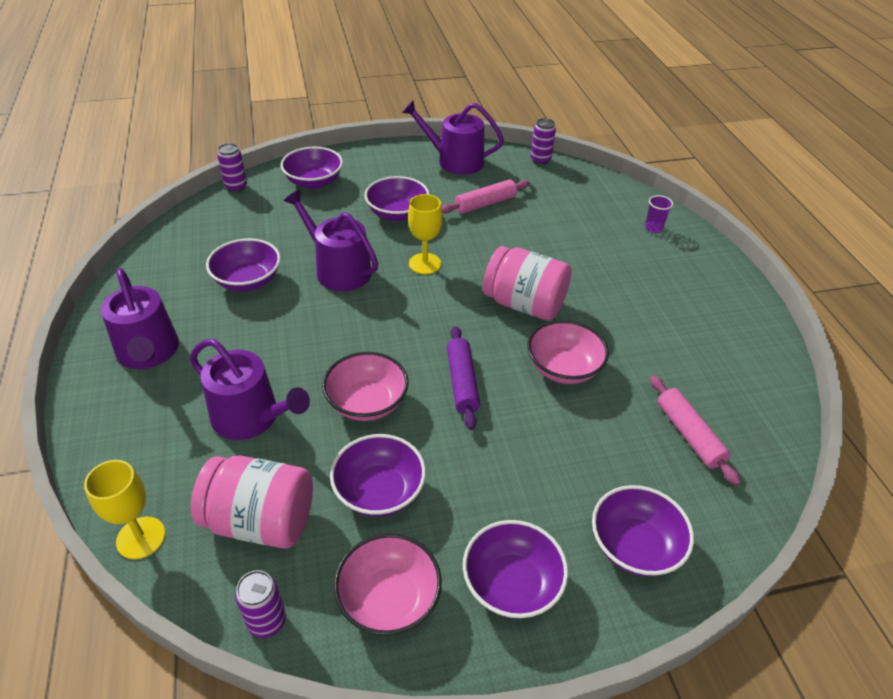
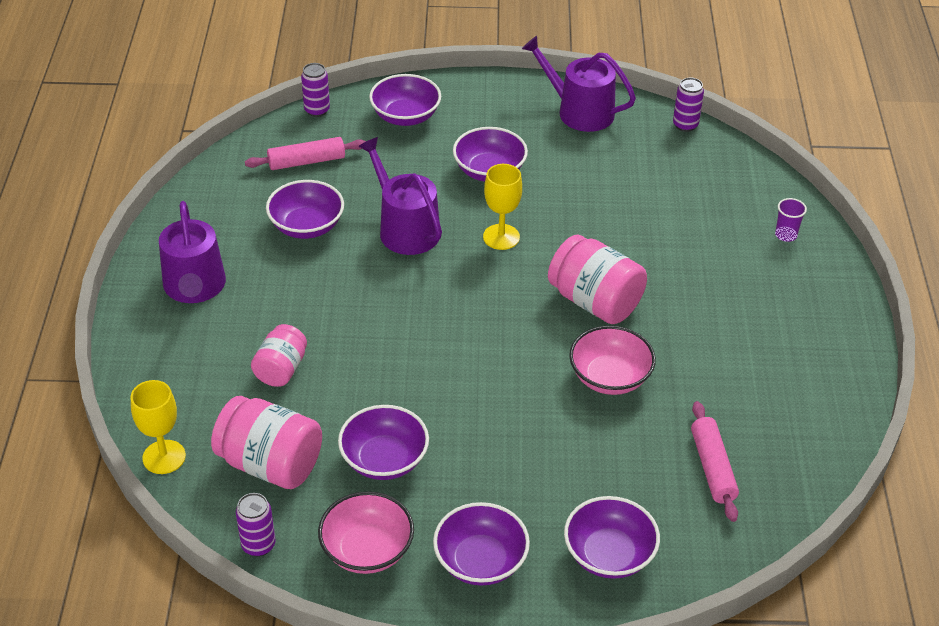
camera: 15 degrees right, 0 degrees up
purple watering can [190,339,310,440] -> pink jar [251,324,307,387]
pink bowl [322,352,409,421] -> none
pink rolling pin [442,179,530,214] -> pink rolling pin moved to [245,137,366,170]
purple rolling pin [447,326,480,430] -> none

